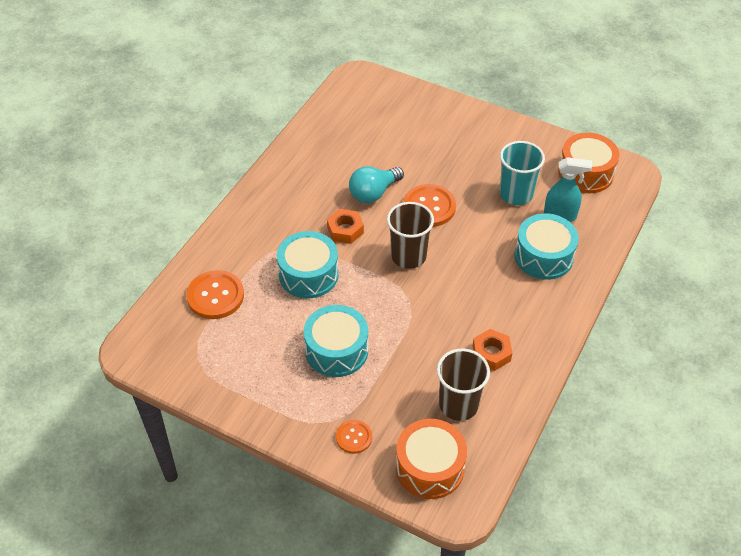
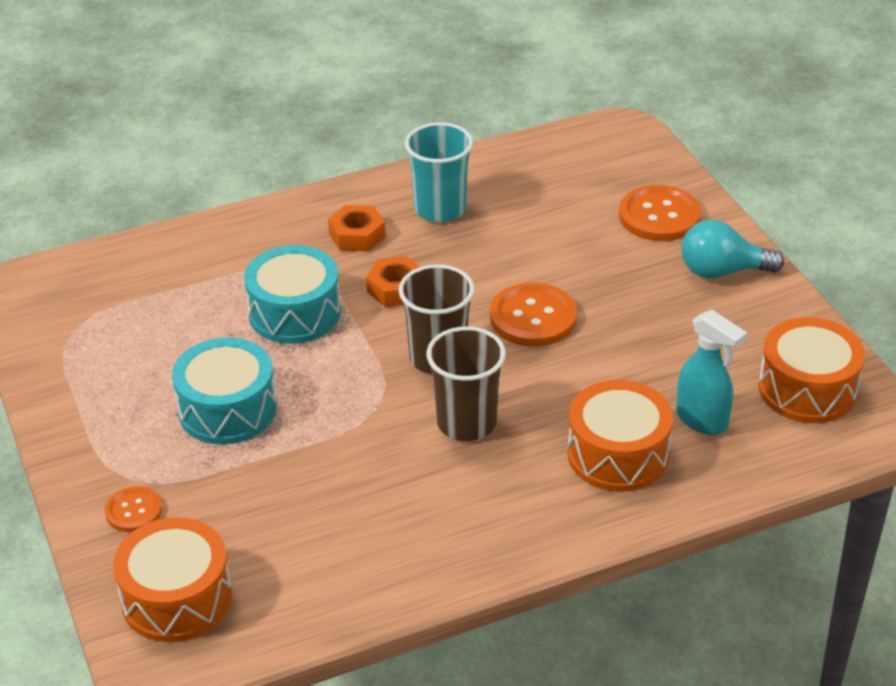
camera: 40 degrees right, 10 degrees down
orange button [186,270,244,319] -> orange button moved to [619,185,701,241]
turquoise light bulb [349,166,404,203] -> turquoise light bulb moved to [681,219,784,279]
brown cup [437,349,490,421] -> brown cup moved to [426,326,506,441]
orange nut [473,329,512,371] -> orange nut moved to [328,205,386,252]
turquoise cup [500,141,545,205] -> turquoise cup moved to [405,122,473,222]
turquoise drum [515,213,579,280] -> orange drum [567,380,673,492]

